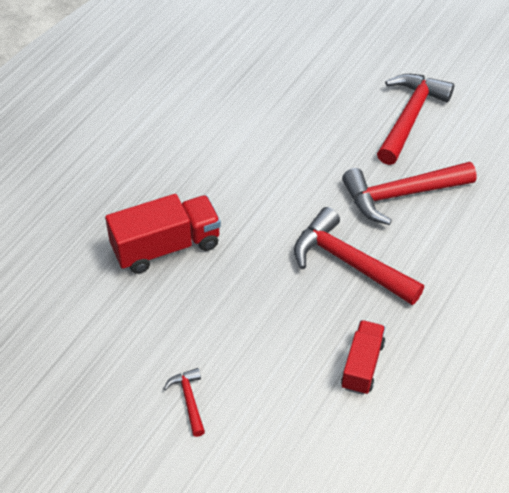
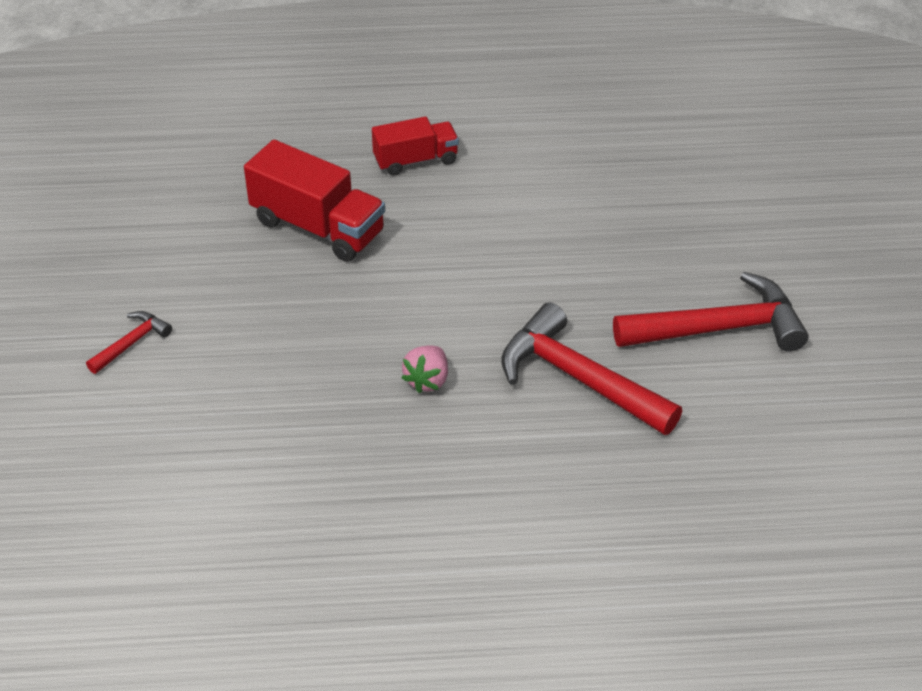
camera: 55 degrees right, 5 degrees down
red hammer [294,207,424,305] -> pink strawberry [402,345,448,393]
red truck [341,320,385,395] -> red truck moved to [372,117,459,176]

